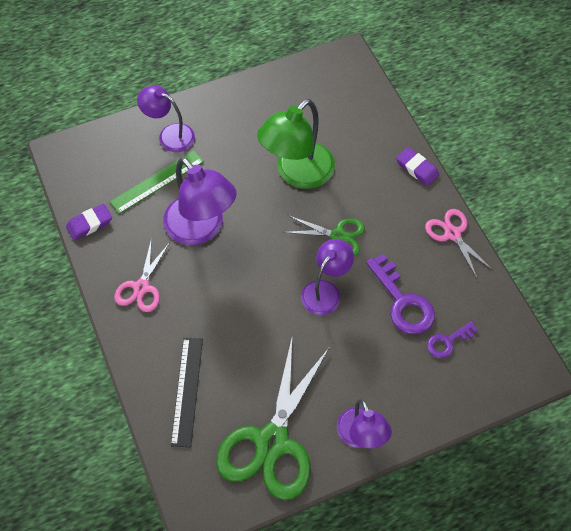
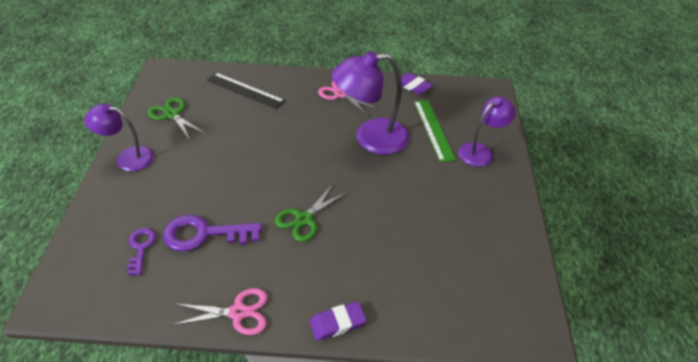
camera: 115 degrees right, 15 degrees down
purple eraser [66,204,112,240] -> purple eraser turned 45 degrees counterclockwise [396,73,433,95]
green scissors [216,338,330,500] -> green scissors [147,97,204,140], size x0.53
green lamp [257,99,335,189] -> none
purple lamp [301,239,354,315] -> none

